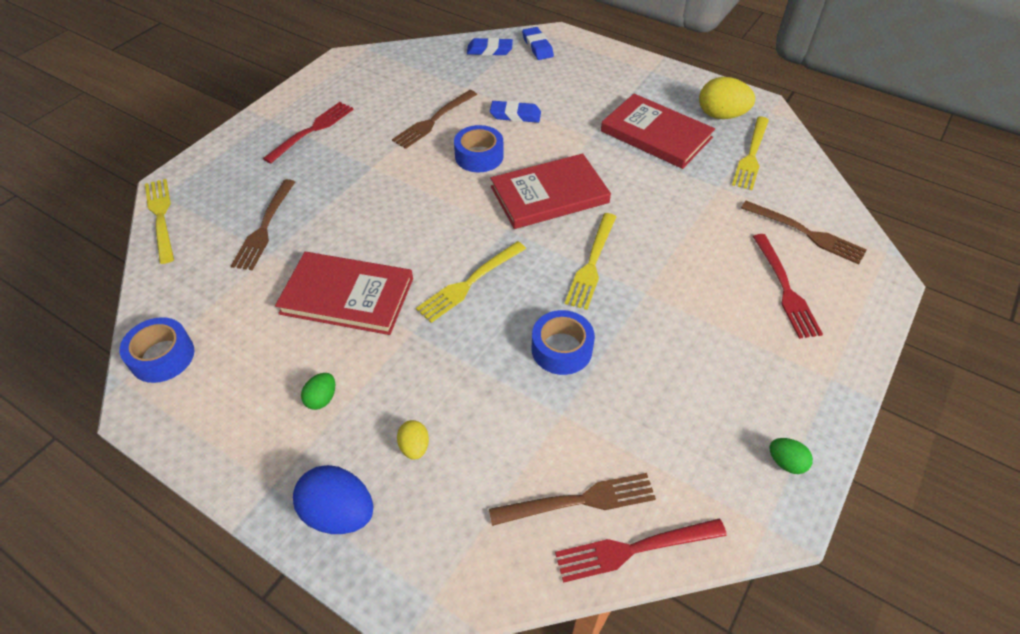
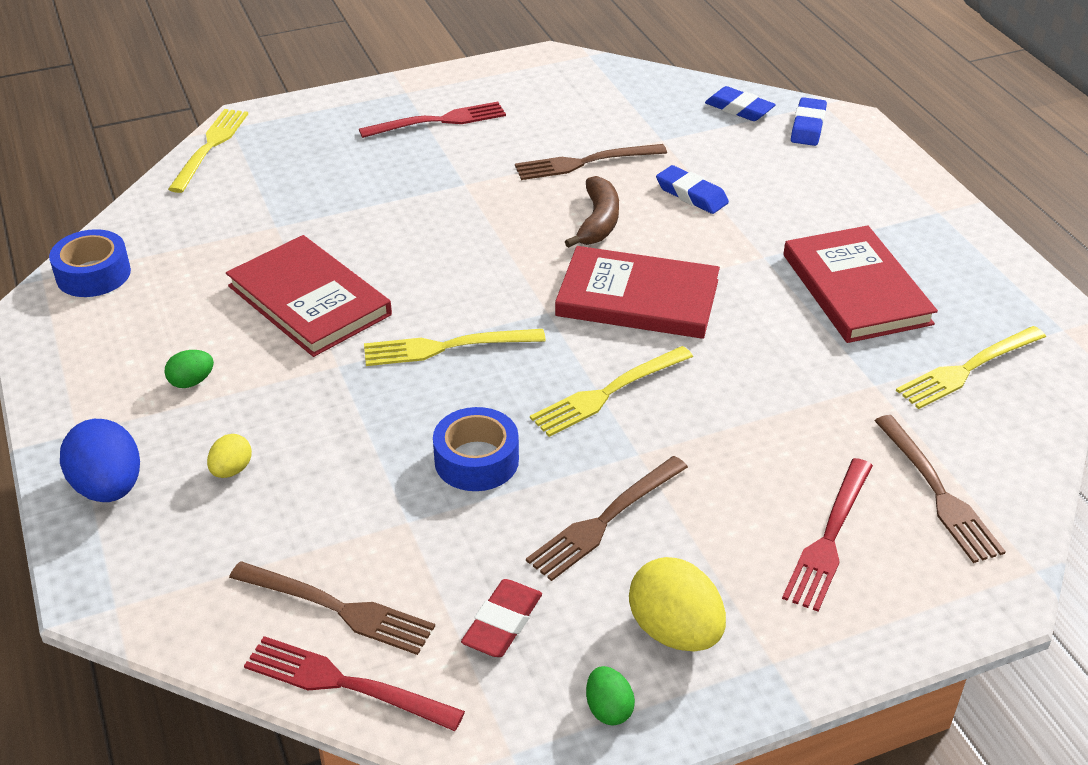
camera: 35 degrees right, 10 degrees down
brown fork [231,179,295,270] -> brown fork moved to [526,456,688,581]
blue tape [454,125,504,172] -> brown banana [565,176,619,248]
yellow egg [699,77,755,119] -> yellow egg moved to [629,557,726,652]
none -> red eraser [461,579,542,657]

